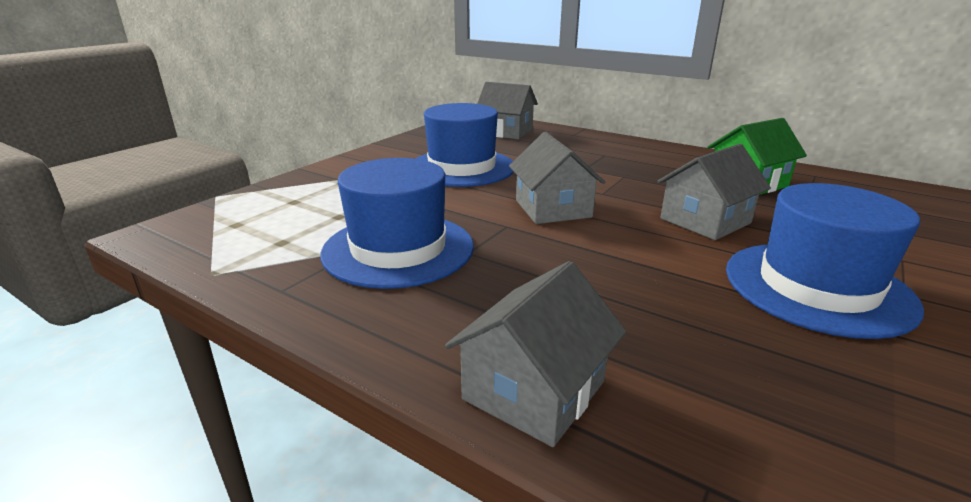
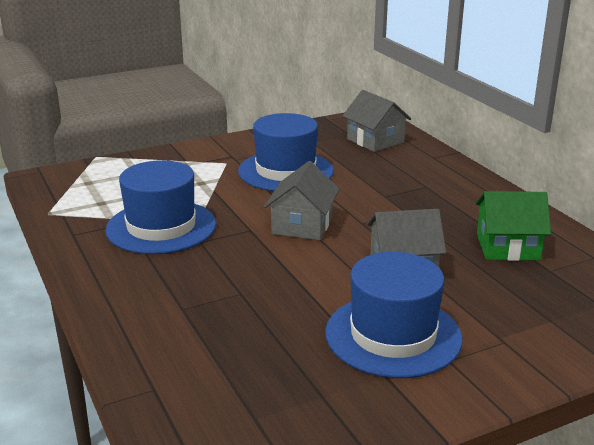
camera: 30 degrees right, 0 degrees up
grey house [445,261,626,447] -> none

